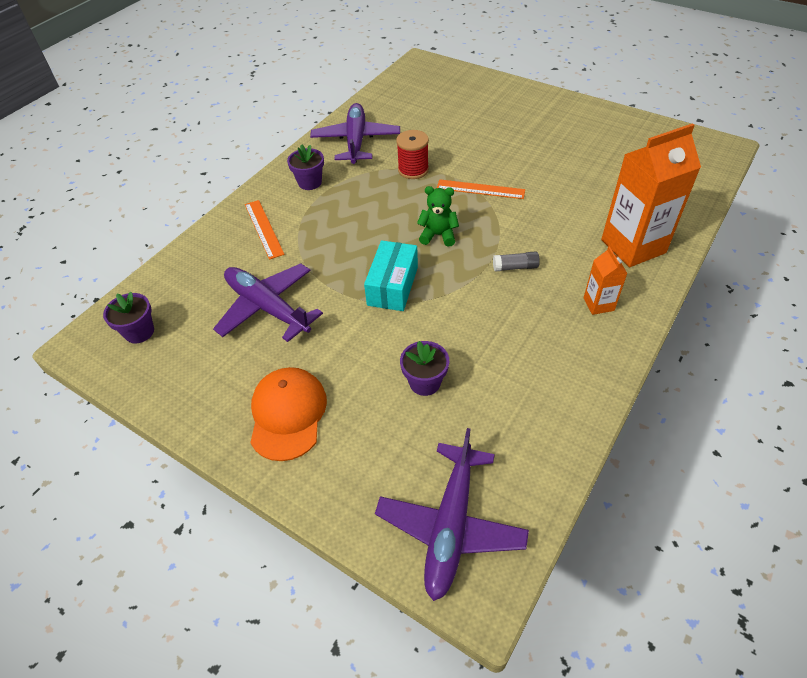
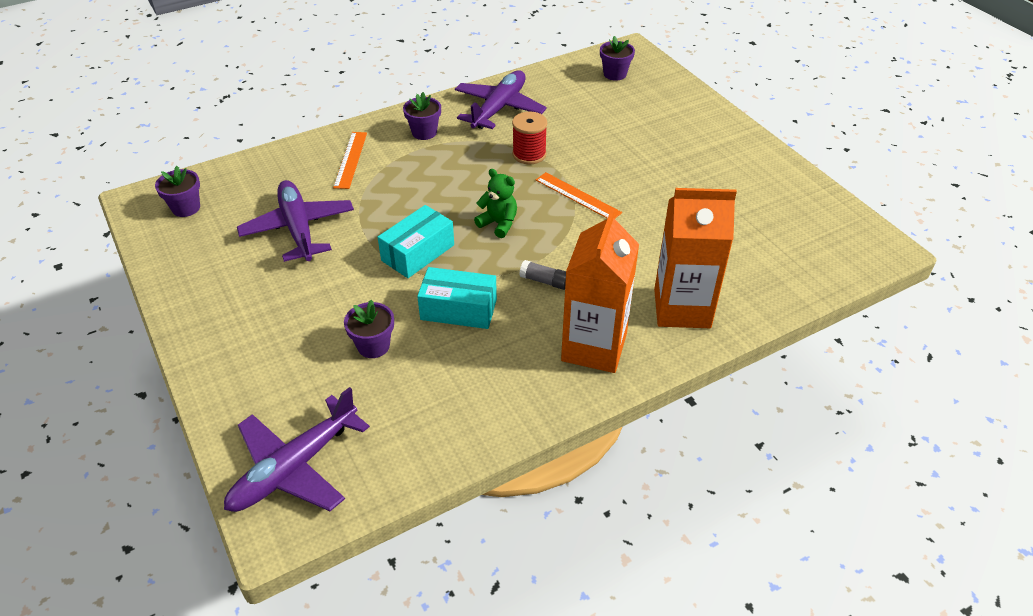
camera: 25 degrees right, 5 degrees down
orange cap [250,367,327,461] -> none
orange carton [584,246,628,315] -> orange carton [561,209,639,373], size x2.08
none -> turquoise box [417,267,497,329]
none -> purple flower pot [600,36,635,81]

